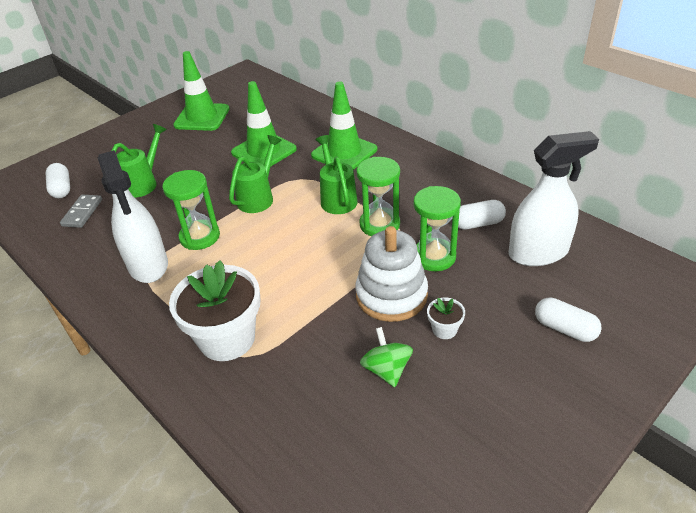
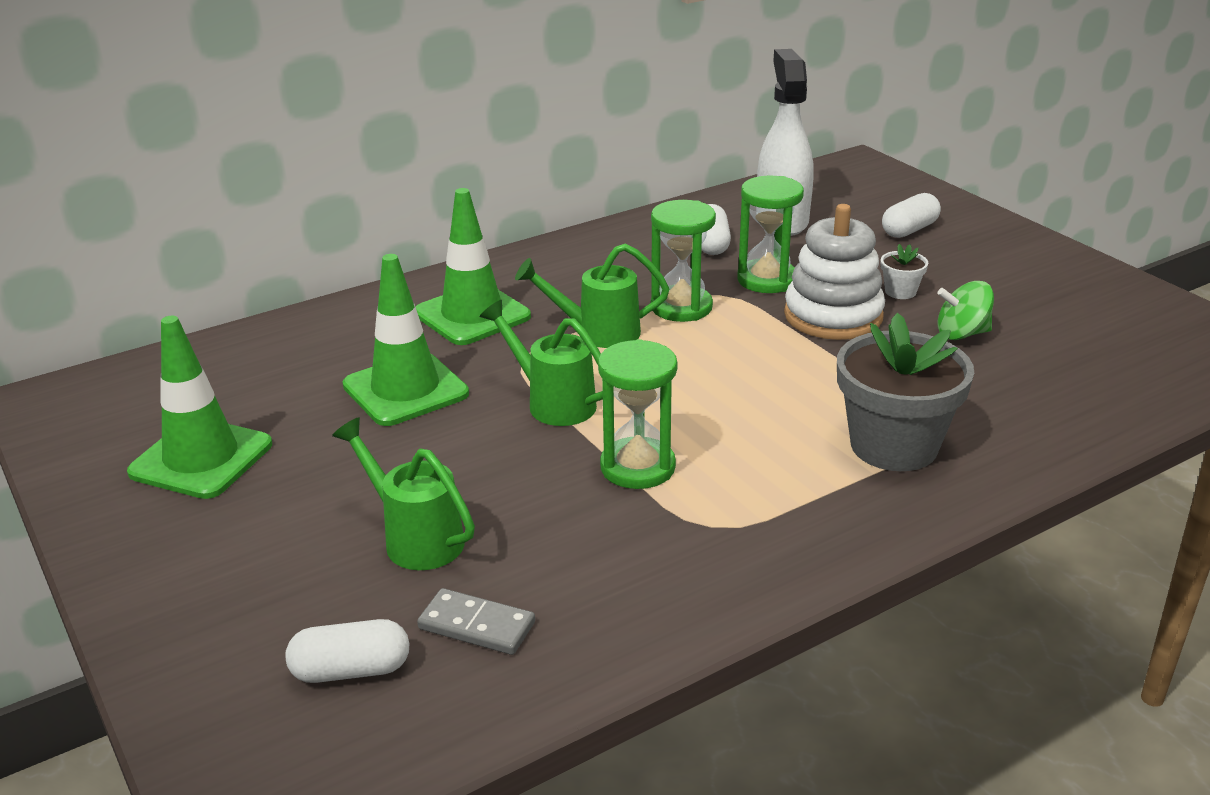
camera: 80 degrees left, 10 degrees down
white spray bottle [98,150,168,283] -> none
white flower pot [169,260,261,361] -> grey flower pot [837,313,974,471]

